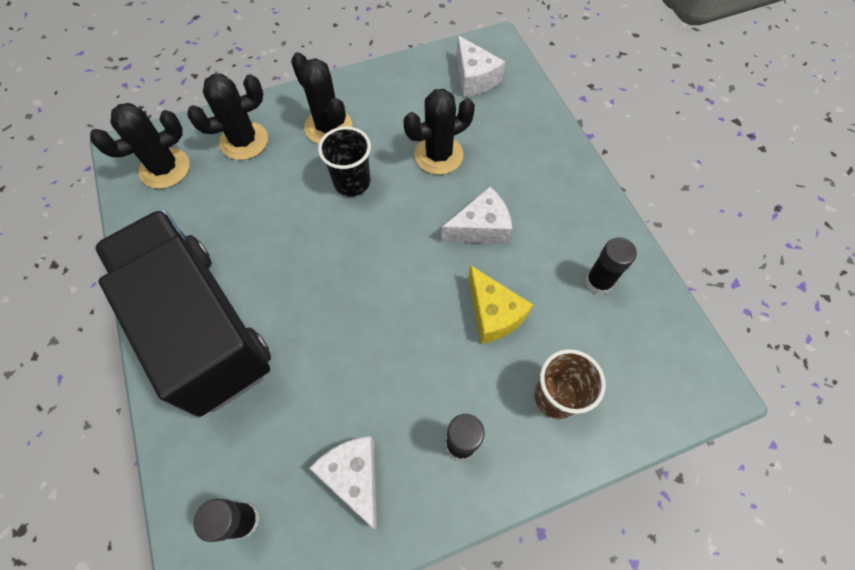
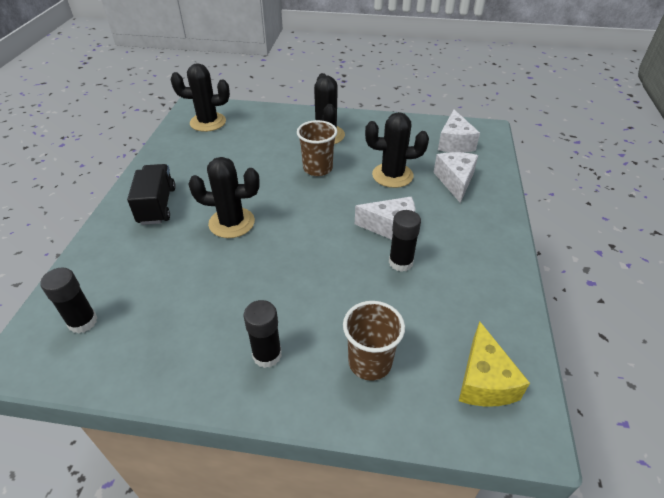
camera: 30 degrees right, 20 degrees down
black truck [94,209,271,417] -> black truck [127,164,175,225], size x0.48
black cactus [187,74,268,160] -> black cactus moved to [188,157,260,238]
white cheese [309,436,377,529] -> white cheese moved to [433,152,478,203]
black cup [318,127,371,196] -> brown cup [297,120,337,176]
yellow cheese [468,265,533,344] -> yellow cheese moved to [459,321,530,407]
black glue stick [585,237,637,294] -> black glue stick moved to [389,210,421,272]

